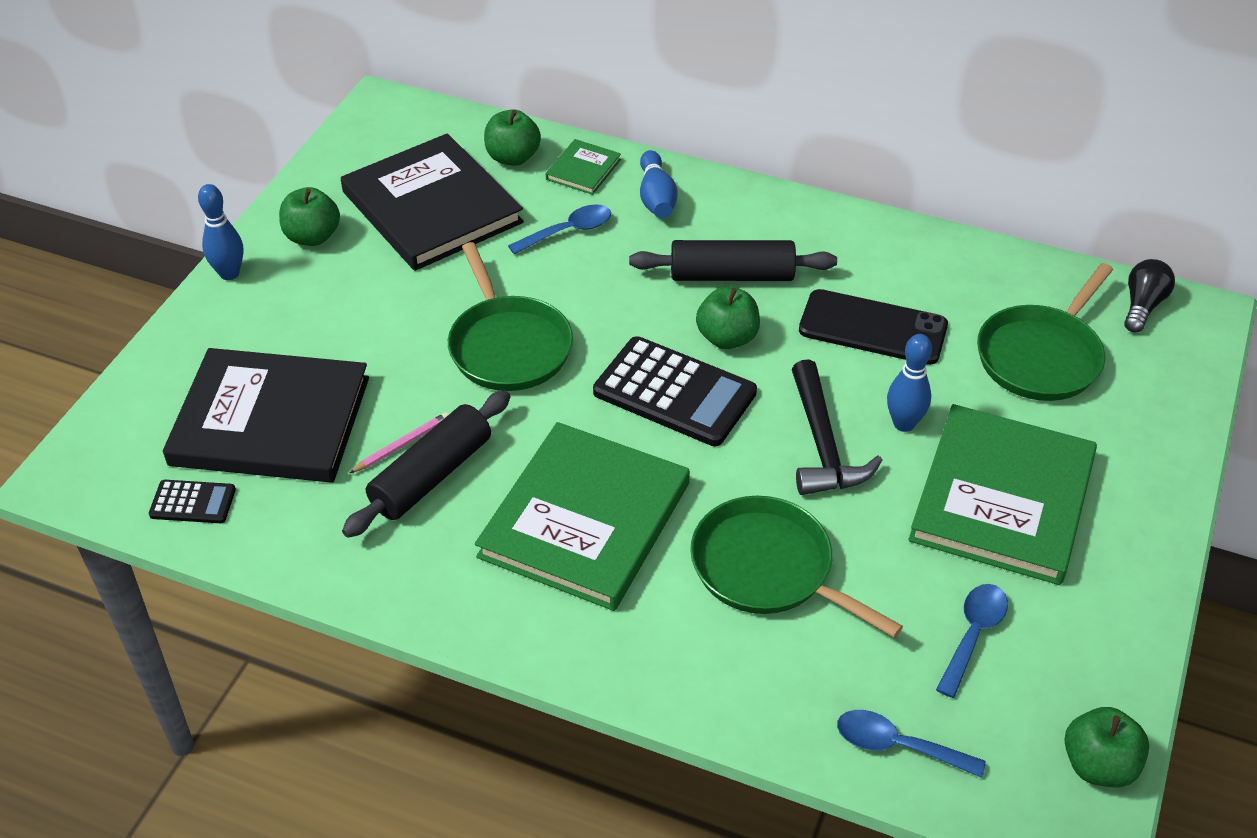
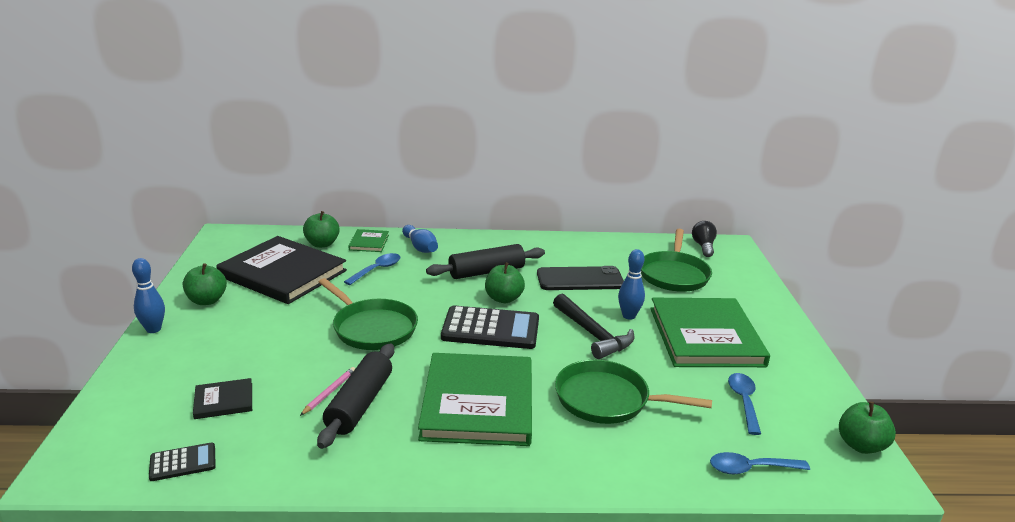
camera: 25 degrees left, 20 degrees down
black book [163,348,369,483] -> black book [193,378,252,419], size x0.43

